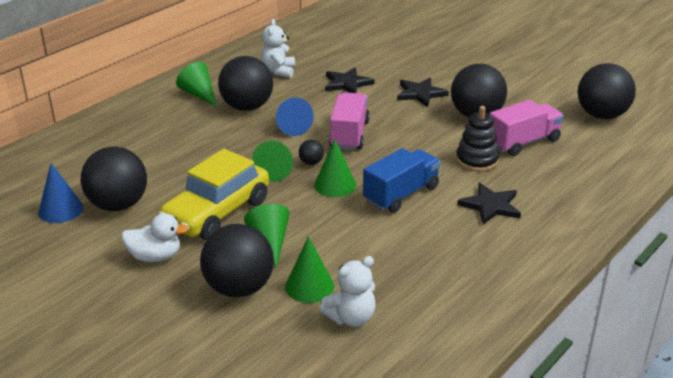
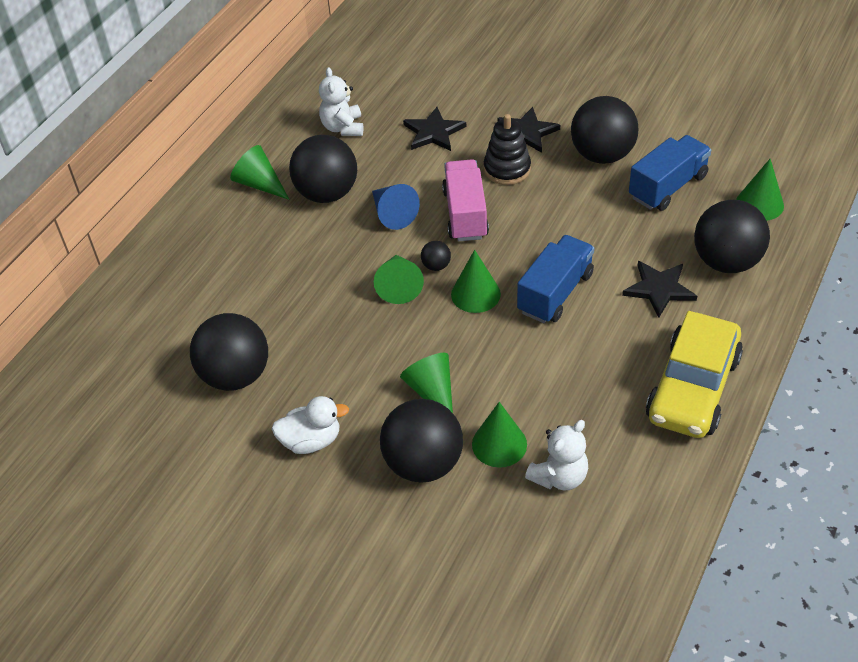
camera: 10 degrees left, 15 degrees up
blue cone [38,163,83,223] -> none
yellow car [158,149,269,240] -> yellow car moved to [646,311,743,438]
black stacking toy [456,106,499,172] -> black stacking toy moved to [484,114,531,185]
pink truck [490,100,564,156] -> blue truck [629,135,711,211]
black ball [578,63,636,119] -> black ball moved to [694,200,770,273]
none -> green cone [736,159,784,221]

